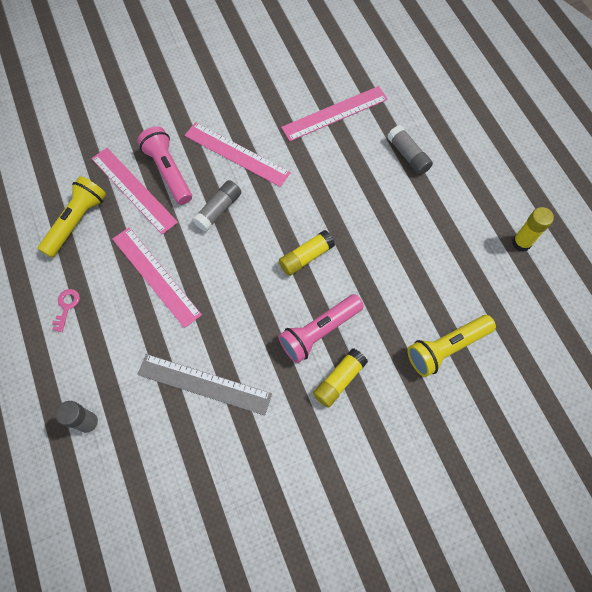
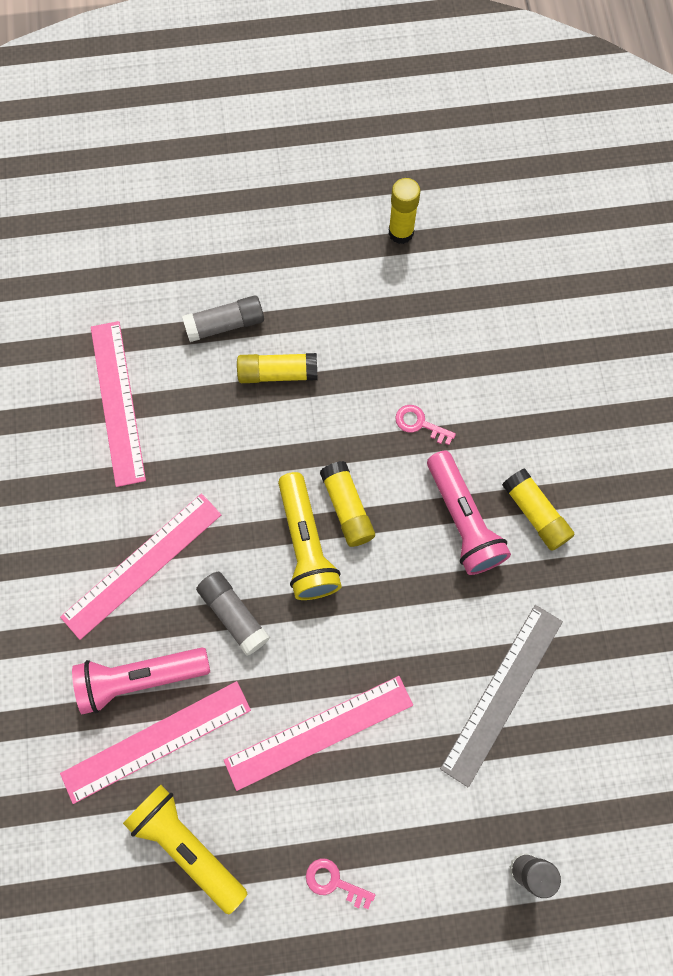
camera: 75 degrees left, 5 degrees up
yellow flashlight [407,315,496,377] -> yellow flashlight moved to [278,472,342,600]
none -> yellow glue stick [237,353,318,383]
none -> pink key [395,405,456,445]

